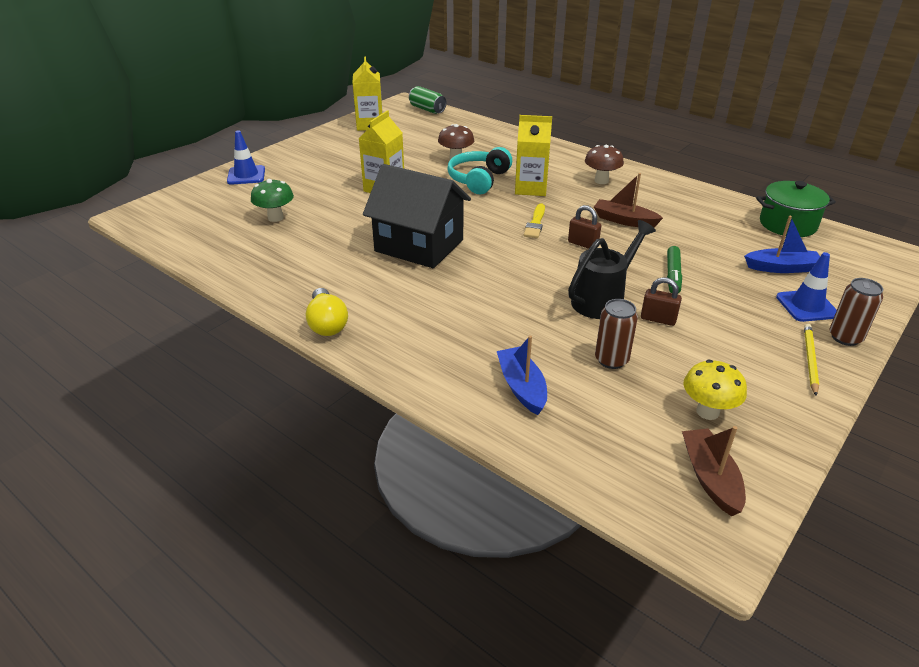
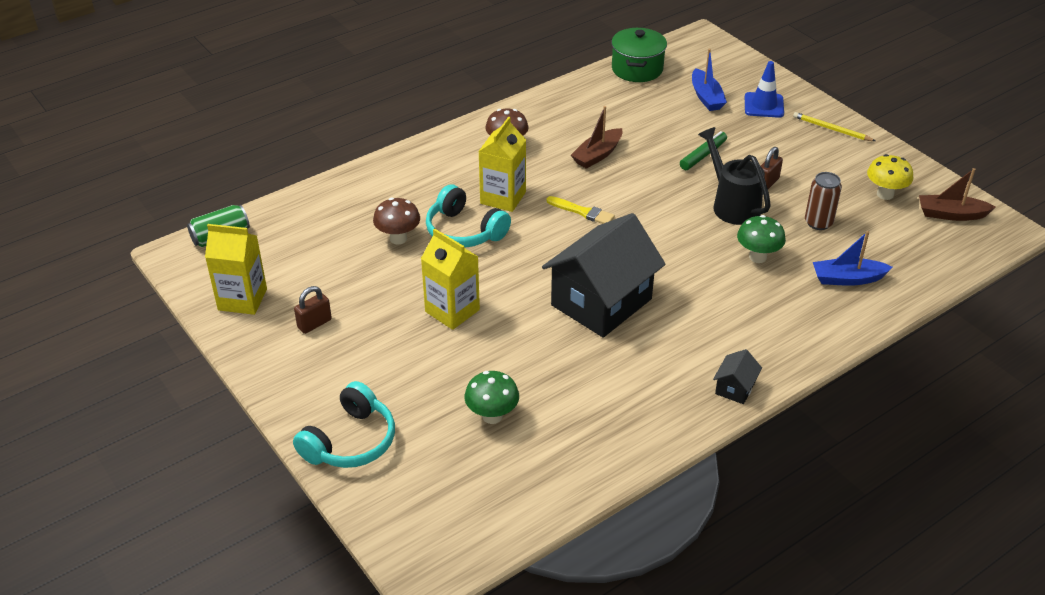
camera: 75 degrees left, 5 degrees up
blue traffic cone [227,130,265,185] -> turquoise headphones [293,381,395,468]
yellow light bulb [306,288,348,336] -> black house [713,349,762,404]
brown padlock [568,205,601,249] -> brown padlock moved to [294,286,332,334]
green marker [667,246,682,293] -> green marker turned 75 degrees counterclockwise [680,131,727,170]
blue boat [744,216,820,273] -> blue boat turned 150 degrees clockwise [692,49,727,111]
brown can [829,278,883,346] -> none
none -> green mushroom [737,215,786,263]

